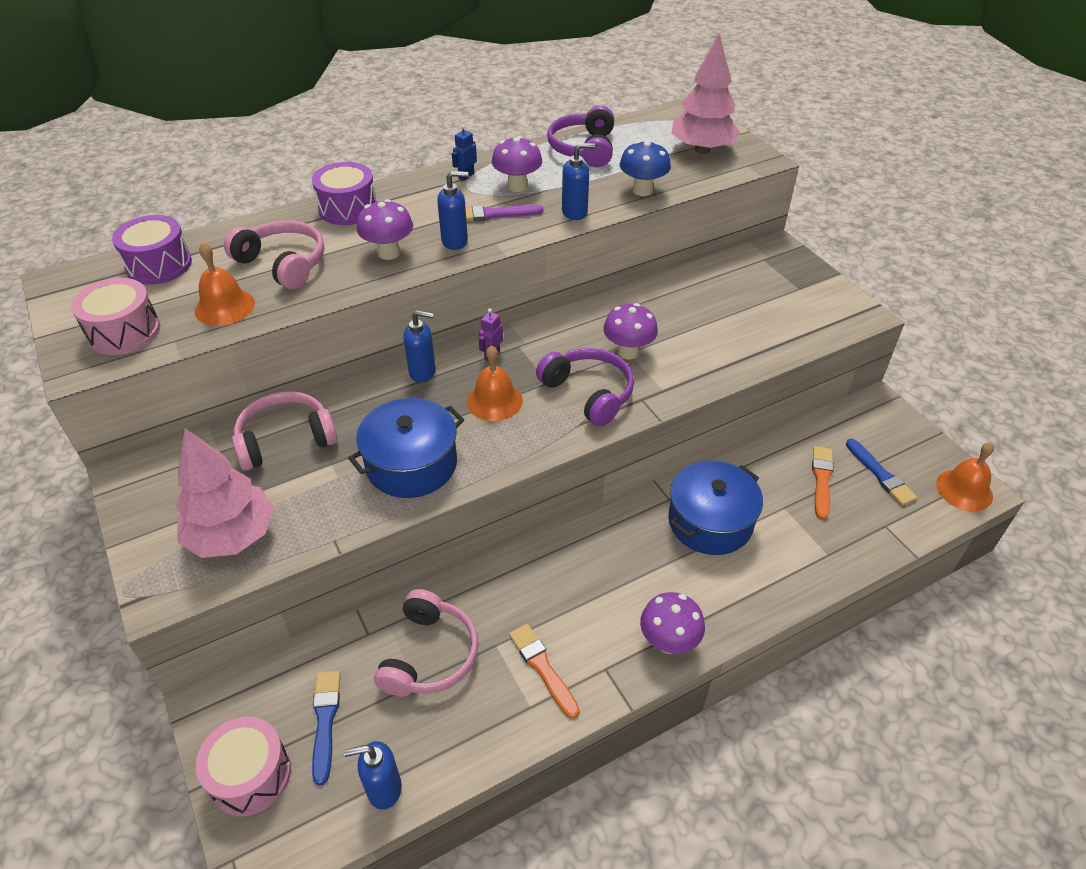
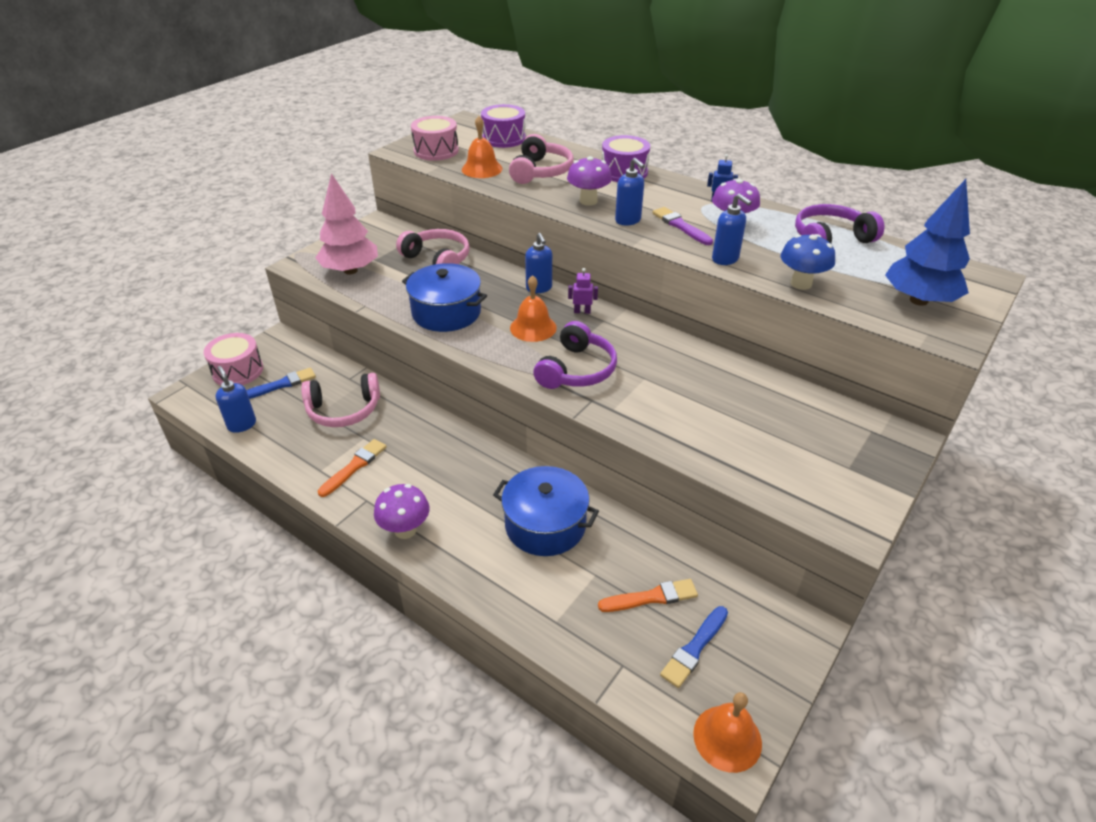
camera: 65 degrees right, 5 degrees down
purple mushroom [603,303,658,360] -> none
pink tree [672,33,740,154] -> blue tree [885,179,970,306]

